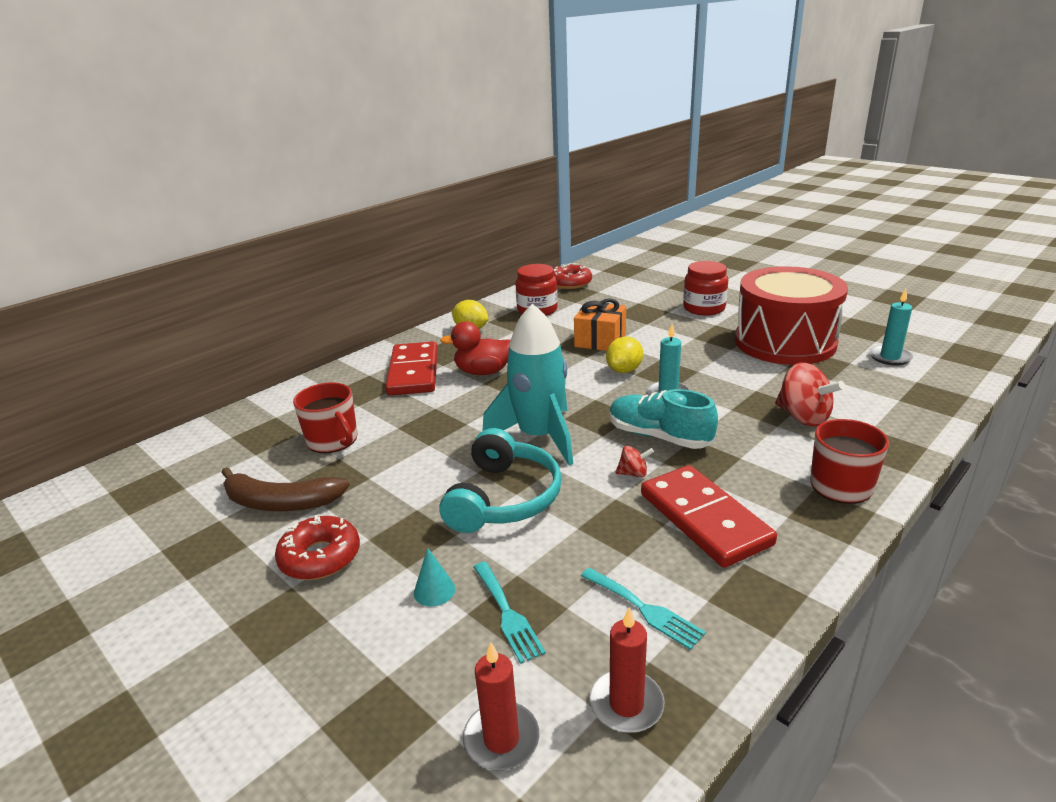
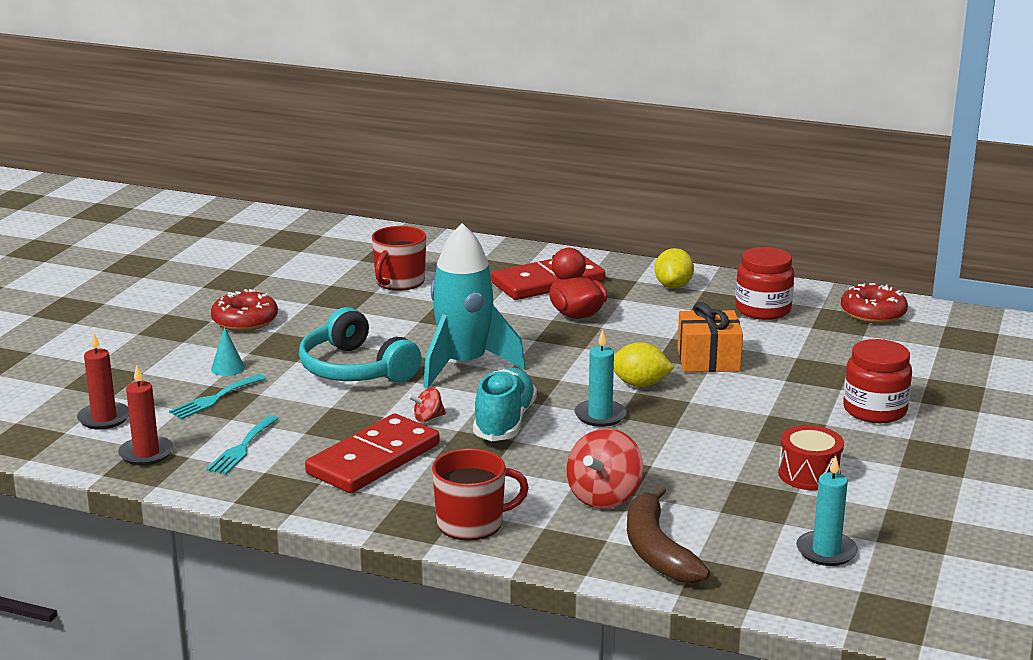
camera: 65 degrees right, 5 degrees down
brown banana [222,467,350,511] -> brown banana moved to [627,485,710,583]
turquoise headphones [439,428,562,533] -> turquoise headphones turned 60 degrees clockwise [299,307,422,382]
red spinning top [616,446,654,477] -> red spinning top turned 90 degrees clockwise [408,387,446,422]
red drum [735,266,848,365] -> red drum [778,425,844,491], size x0.43

